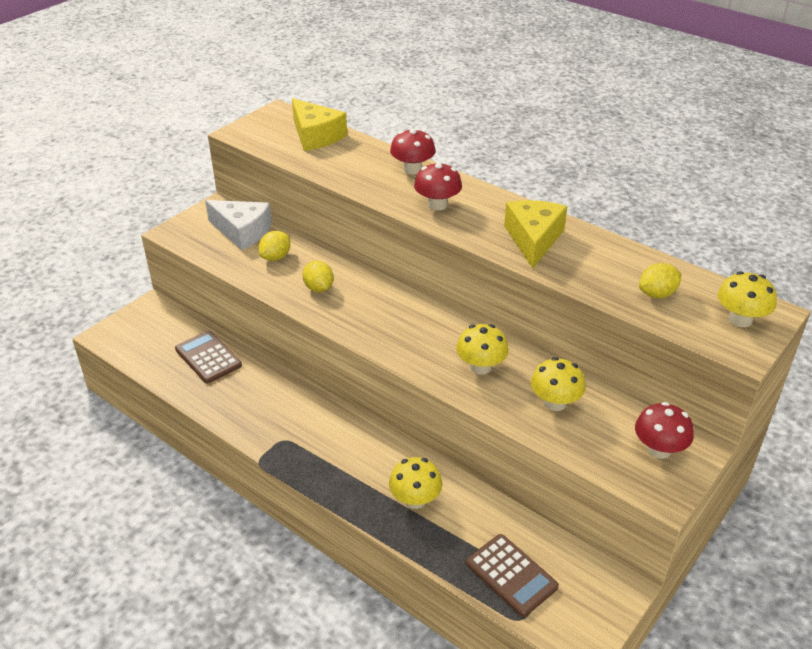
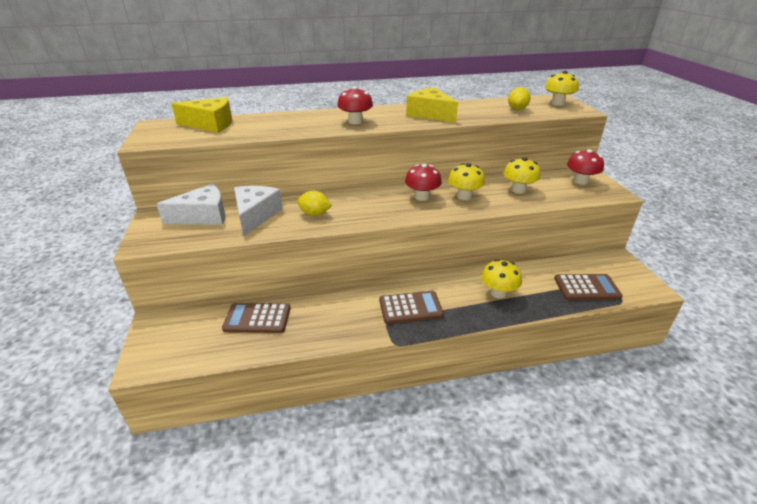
camera: 50 degrees left, 5 degrees down
yellow lemon [259,231,290,261] -> white cheese [234,186,283,236]
red mushroom [390,128,436,175] -> red mushroom moved to [405,164,442,201]
none -> brown calculator [379,291,444,324]

